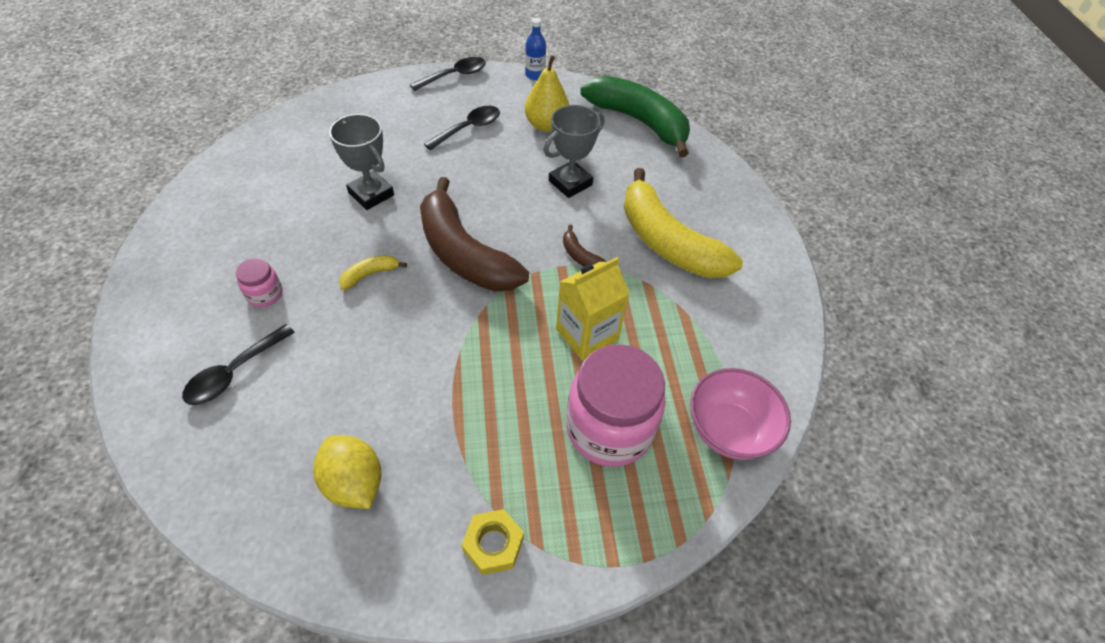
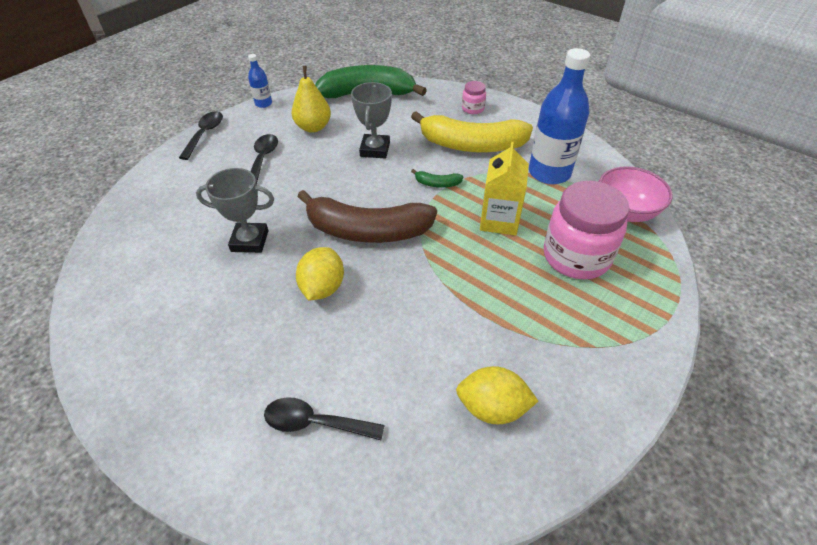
camera: 40 degrees left, 5 degrees down
black spoon [182,324,295,405] -> black spoon turned 105 degrees clockwise [264,397,385,440]
pink jar [236,258,282,307] -> pink jar moved to [462,81,486,114]
yellow banana [339,255,407,290] -> yellow lemon [296,247,344,300]
yellow nut [462,509,524,575] -> none
brown banana [563,225,606,267] -> green banana [411,169,463,187]
none -> blue bottle [529,48,590,185]

